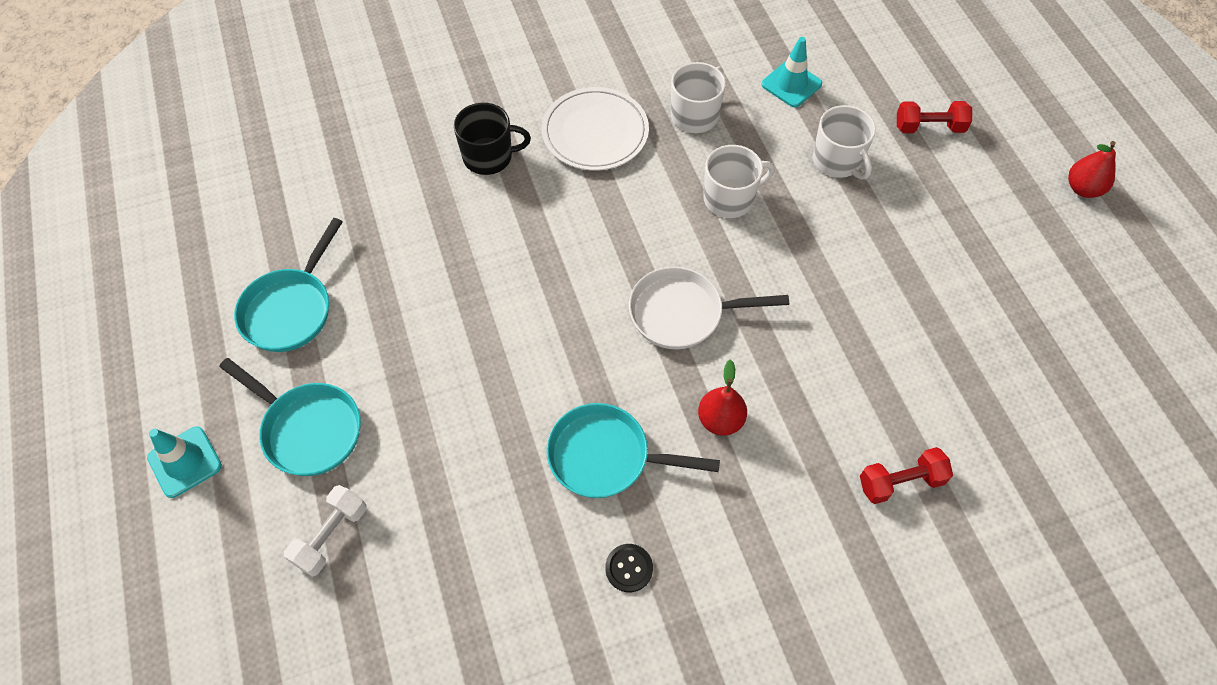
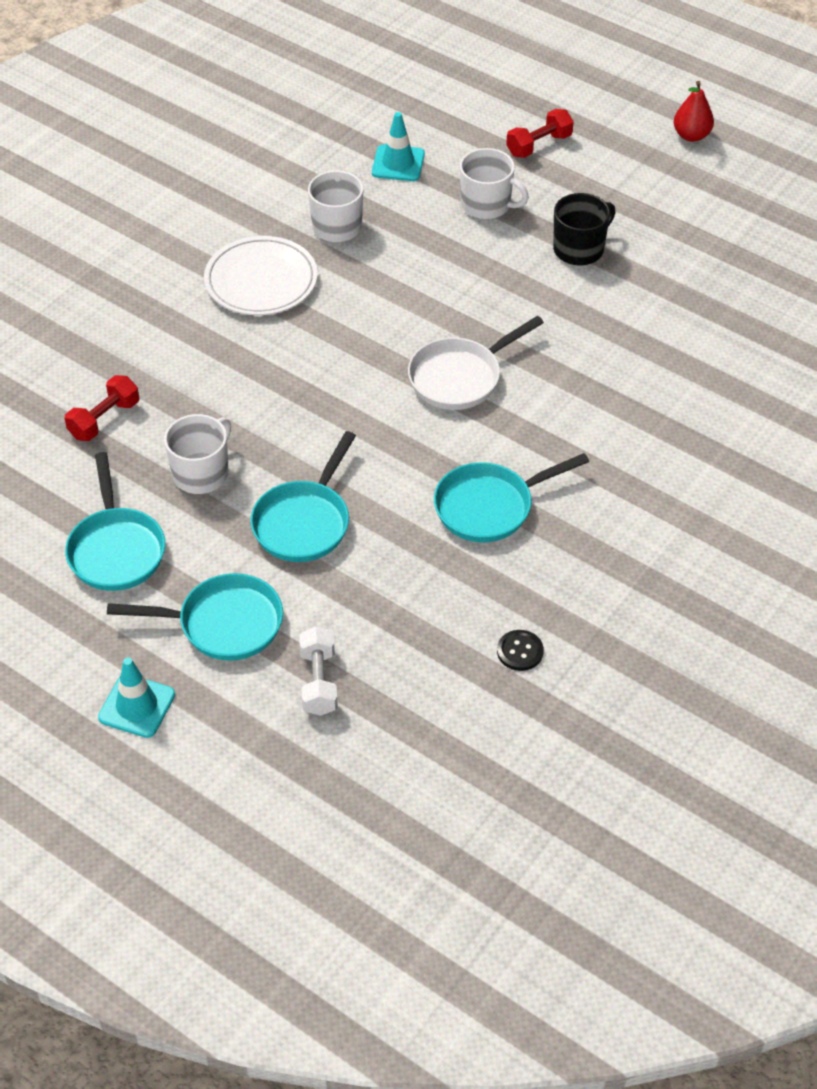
camera: 35 degrees left, 10 degrees down
black mug [454,103,531,175] -> black mug moved to [553,193,616,266]
black button [605,544,653,592] -> black button moved to [497,630,544,671]
red pear [698,360,747,436] -> none
white mug [703,145,775,218] -> white mug moved to [164,414,231,494]
red dumbbell [860,447,953,504] -> red dumbbell moved to [64,375,139,441]
none -> turquoise pan [250,431,356,562]

